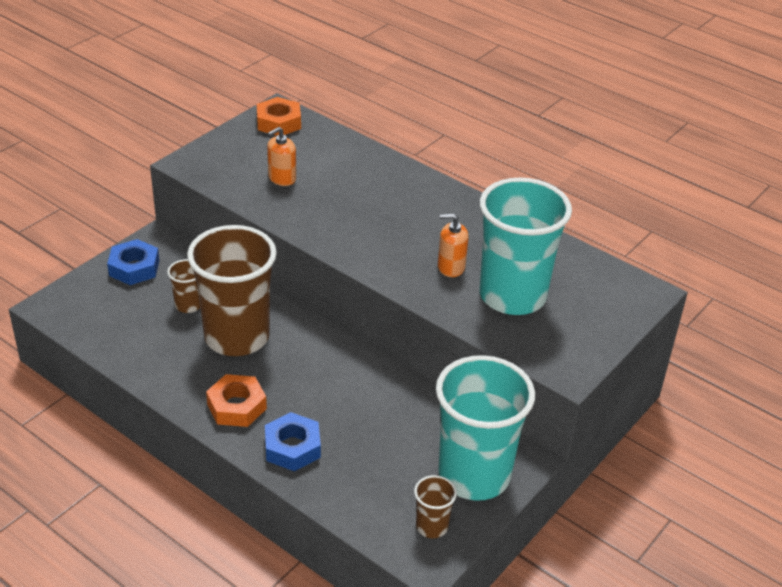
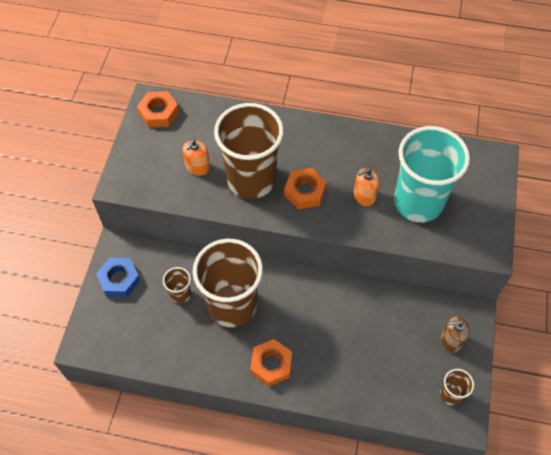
camera: 25 degrees left, 20 degrees up
blue nut [265,412,321,471] -> none
turquoise cup [436,355,535,501] -> brown soap dispenser [441,316,469,353]
none -> brown cup [214,103,284,199]
none -> orange nut [284,168,327,209]

